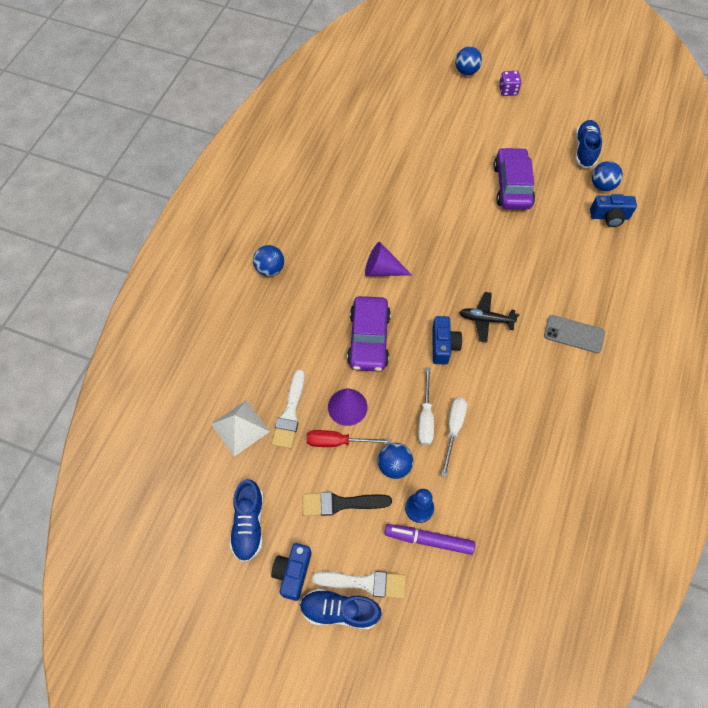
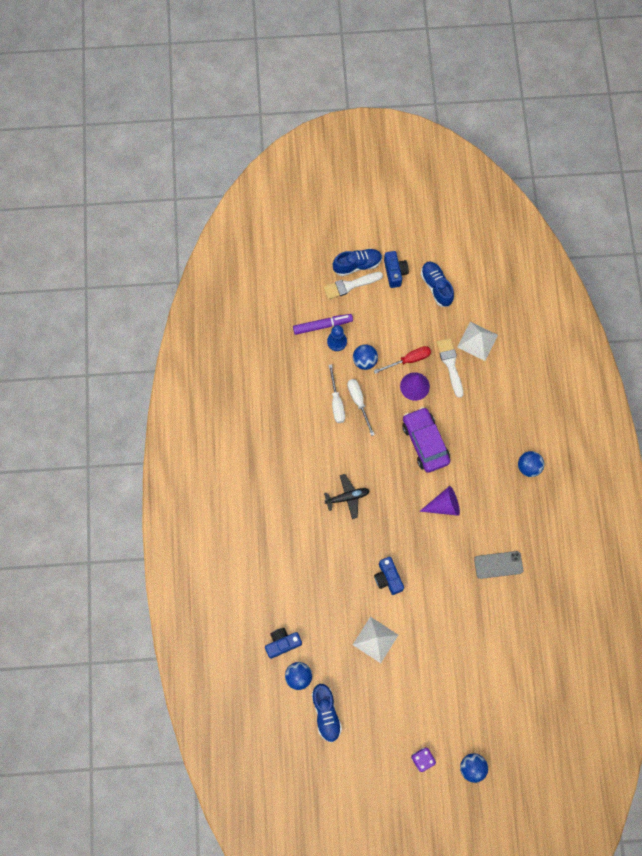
camera: 155 degrees right, 10 degrees up
black brush [302,492,392,516] -> none
blue camera [432,316,462,365] -> blue camera moved to [374,557,404,595]
purple car [493,147,535,209] -> white pyramid [353,617,398,663]
grey phone [544,315,605,353] -> grey phone moved to [474,551,523,579]

